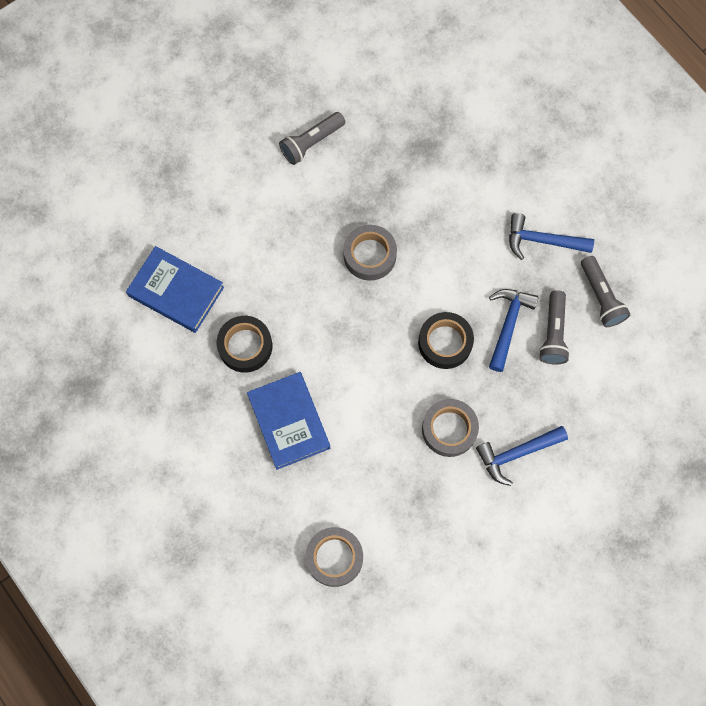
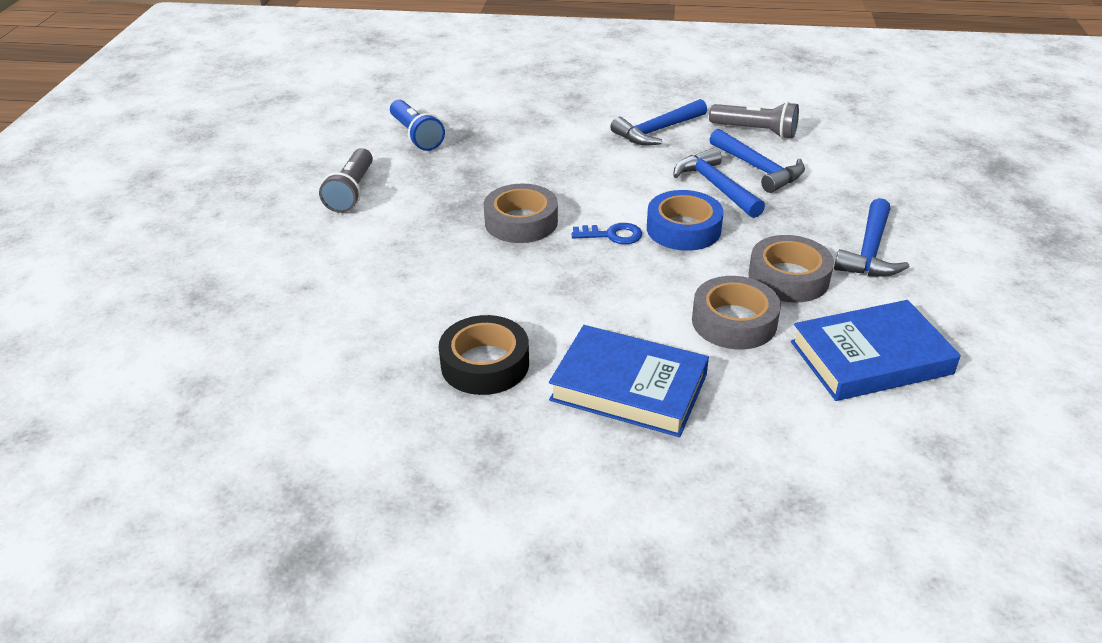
camera: 45 degrees left, 35 degrees down
blue book [126,246,224,333] -> blue book moved to [791,300,961,401]
grey tape [306,527,363,587] -> grey tape moved to [692,276,781,349]
black tape [418,312,474,369] -> blue tape [647,190,724,251]
grey flashlight [539,290,570,365] -> blue hammer [709,129,805,193]
none -> blue flashlight [390,100,445,151]
none -> blue key [571,223,642,244]

